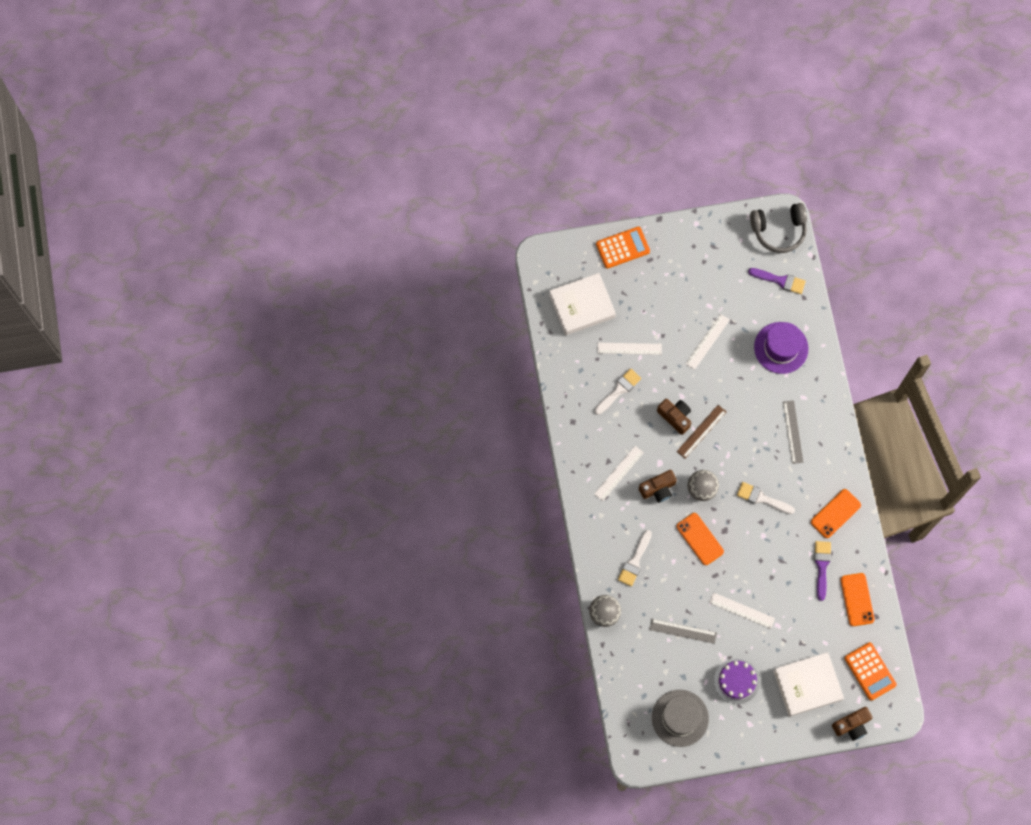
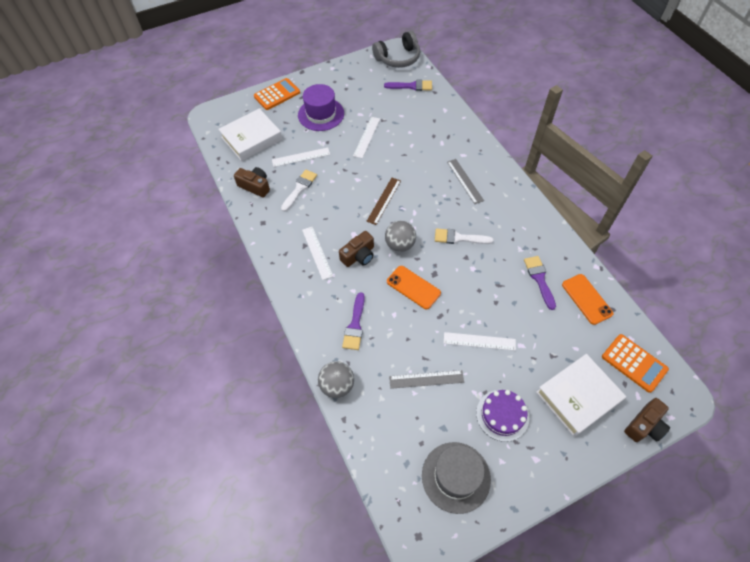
camera: 15 degrees left, 15 degrees down
white ruler [594,446,644,501] -> white ruler turned 45 degrees counterclockwise [302,227,333,280]
white brush [618,530,652,586] -> purple brush [342,292,365,350]
brown camera [657,399,691,435] -> brown camera moved to [234,167,270,198]
purple hat [754,322,808,374] -> purple hat moved to [298,84,344,131]
orange phone [811,489,861,538] -> none

